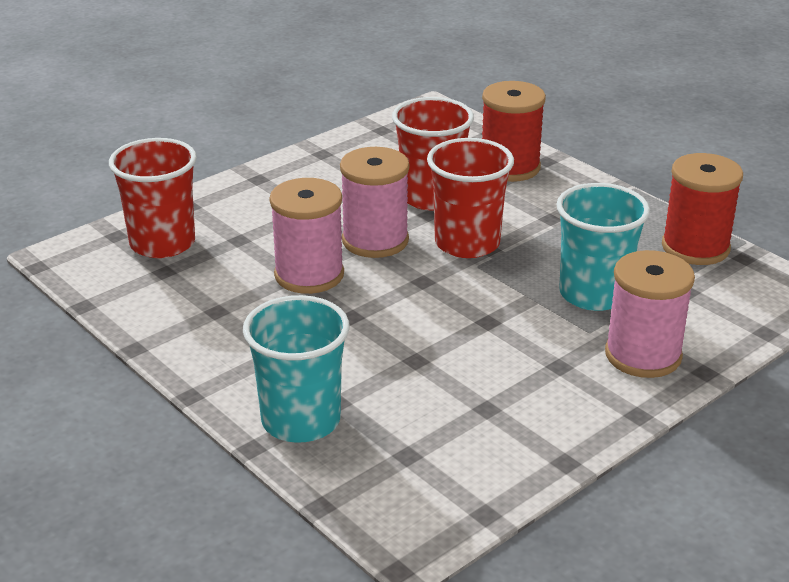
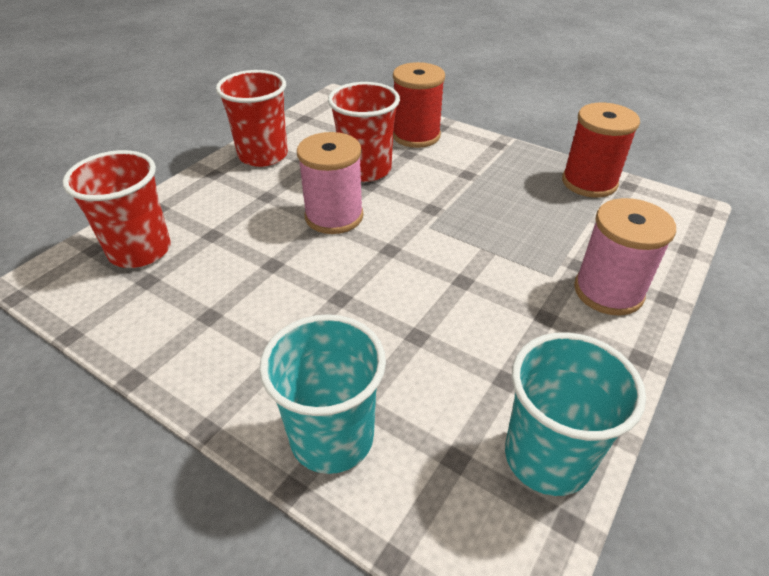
camera: 15 degrees left, 10 degrees up
pink spool [269,178,344,294] -> none
red cup [427,138,514,258] -> red cup moved to [216,70,288,167]
turquoise cup [556,183,650,311] -> turquoise cup moved to [505,332,646,496]

